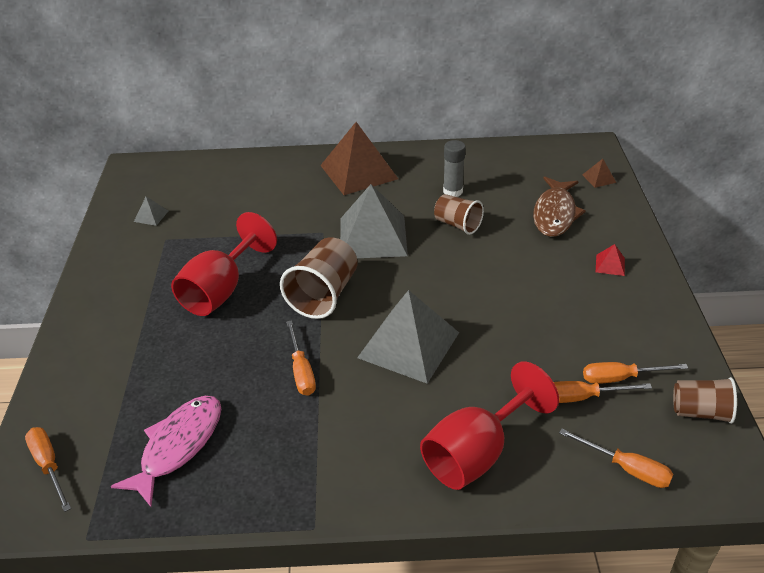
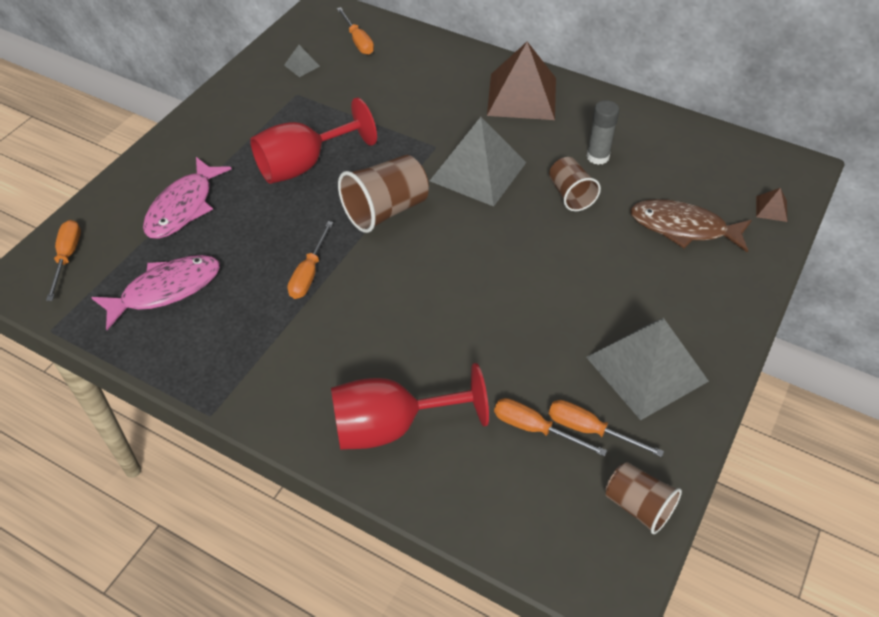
camera: 30 degrees right, 10 degrees up
grey pyramid [357,290,459,384] -> grey pyramid moved to [586,318,709,420]
brown fish [533,177,586,237] -> brown fish turned 60 degrees clockwise [630,199,752,252]
orange screwdriver [559,429,673,488] -> orange screwdriver moved to [337,7,374,55]
red pyramid [596,244,625,276] -> none
none -> pink fish [143,157,231,239]

